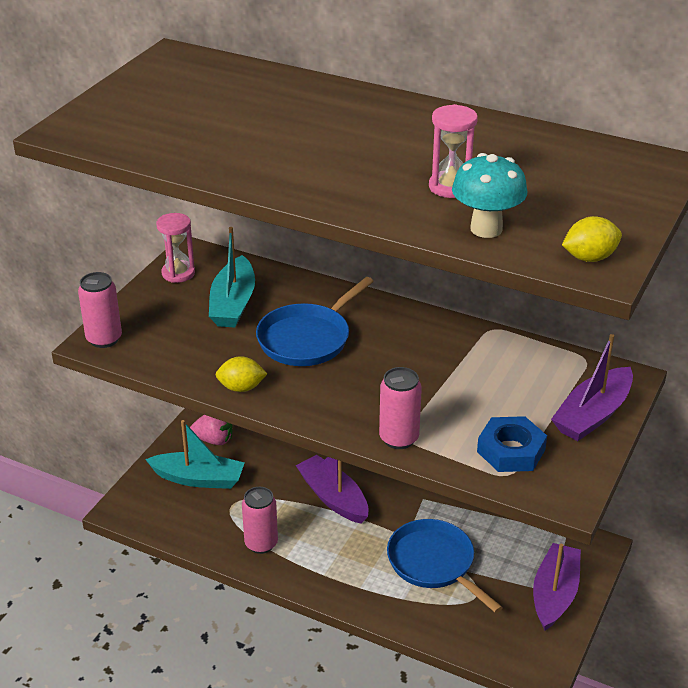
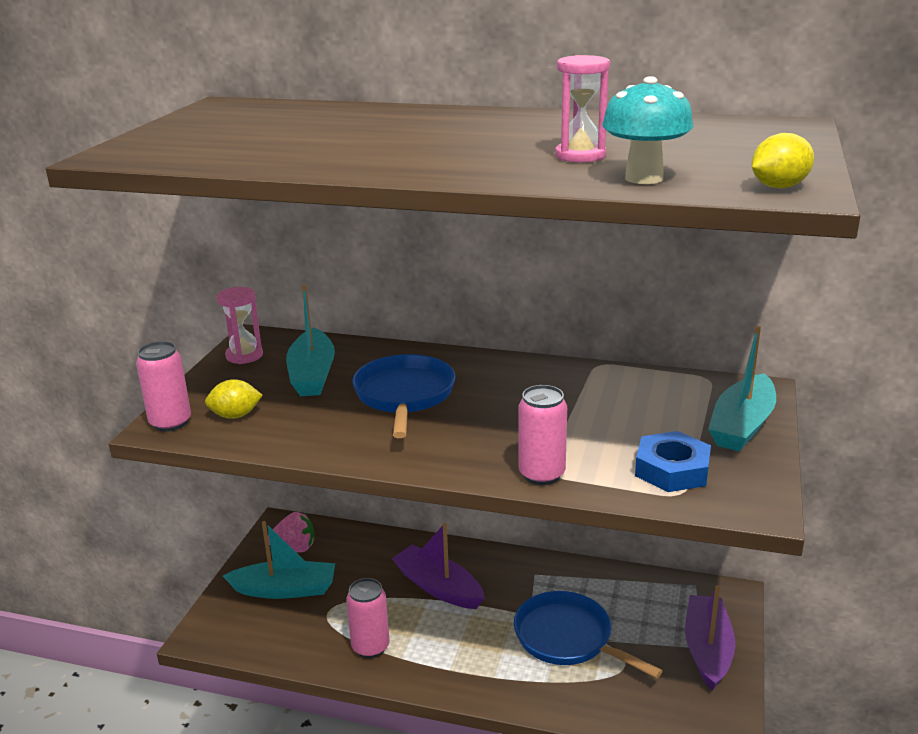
camera: 10 degrees left, 10 degrees down
yellow lemon [216,356,267,392] -> yellow lemon moved to [205,379,263,419]
blue pan [256,277,374,366] -> blue pan turned 150 degrees clockwise [352,354,456,438]
purple boat [551,334,633,441] -> turquoise boat [708,326,776,452]

